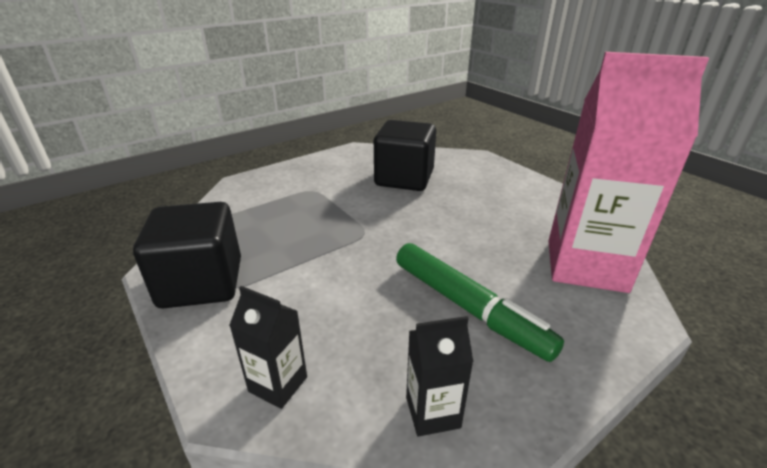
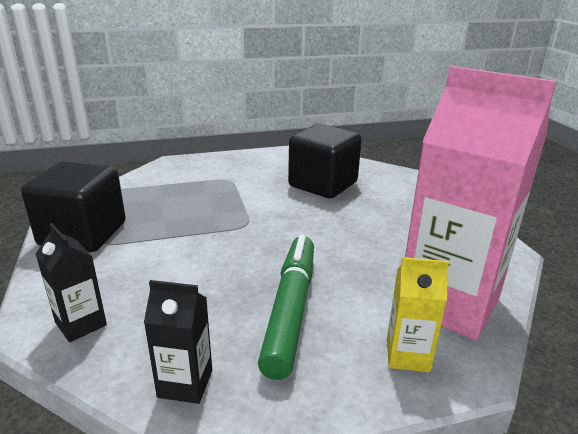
camera: 20 degrees right, 5 degrees down
green marker [396,243,564,362] -> green marker turned 150 degrees counterclockwise [258,235,314,380]
none -> yellow carton [387,257,449,372]

